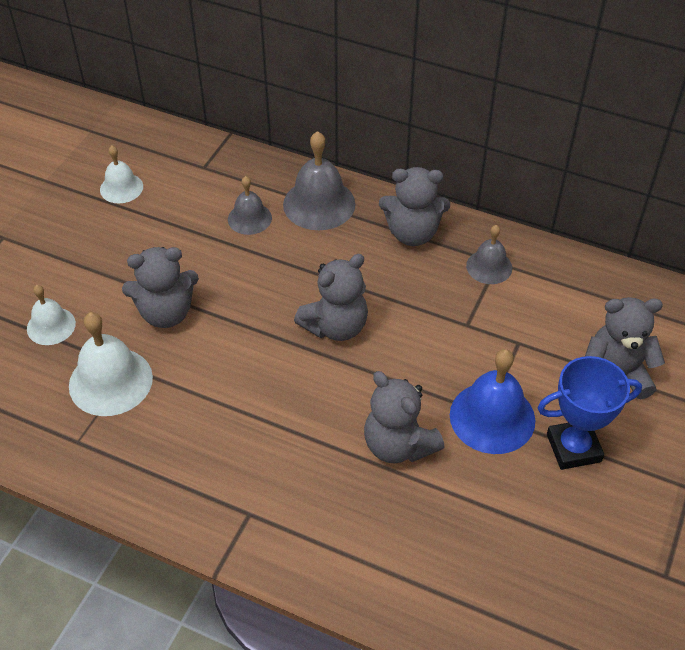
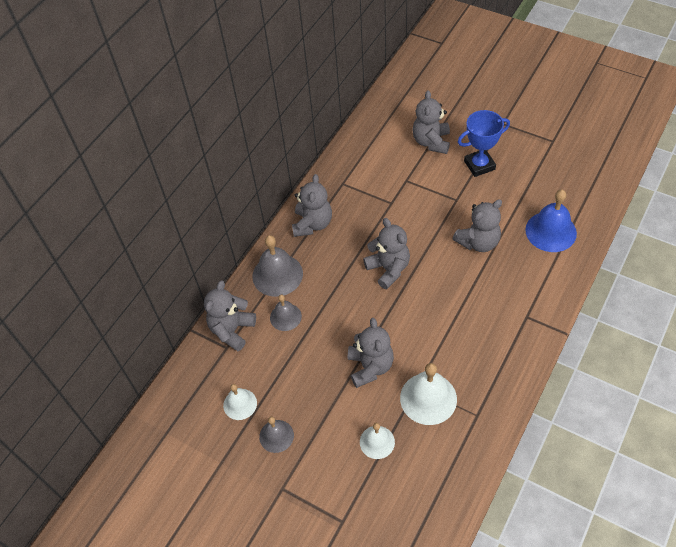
camera: 80 degrees left, 5 degrees up
blue bell [450,349,535,454] -> blue bell moved to [525,189,577,252]
grey bell [466,225,512,284] -> grey bell moved to [259,417,294,453]
blue trophy [537,356,642,470] -> blue trophy turned 75 degrees clockwise [458,110,510,177]
none -> grey teddy bear [204,280,256,351]

